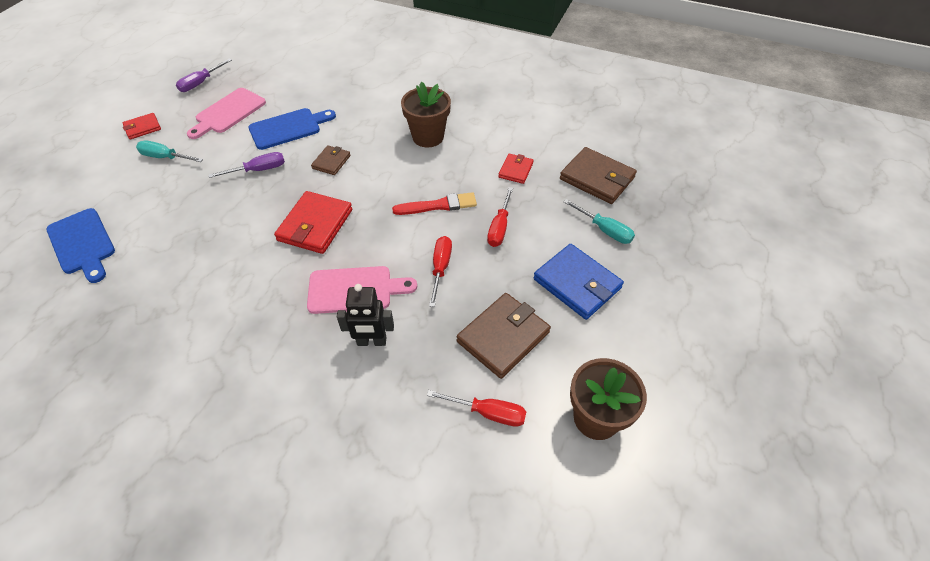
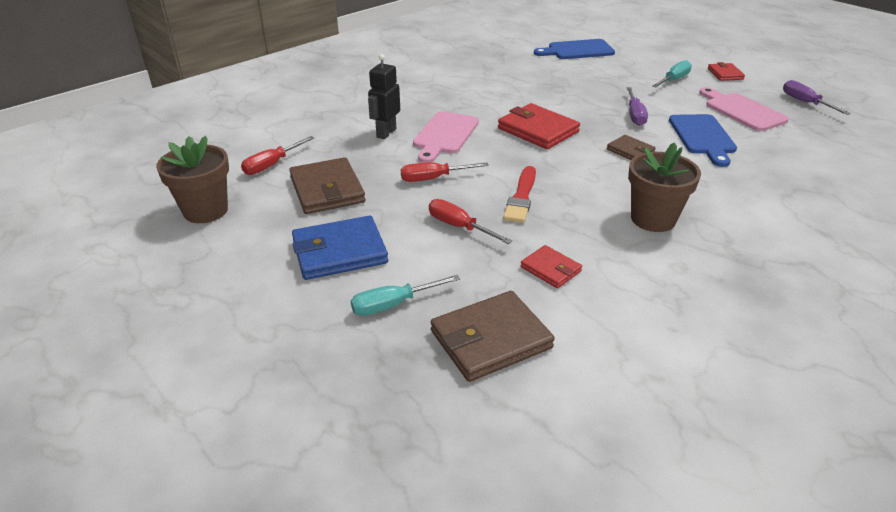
camera: 115 degrees right, 15 degrees down
red screwdriver [429,236,452,307] -> red screwdriver turned 135 degrees clockwise [401,162,489,182]

